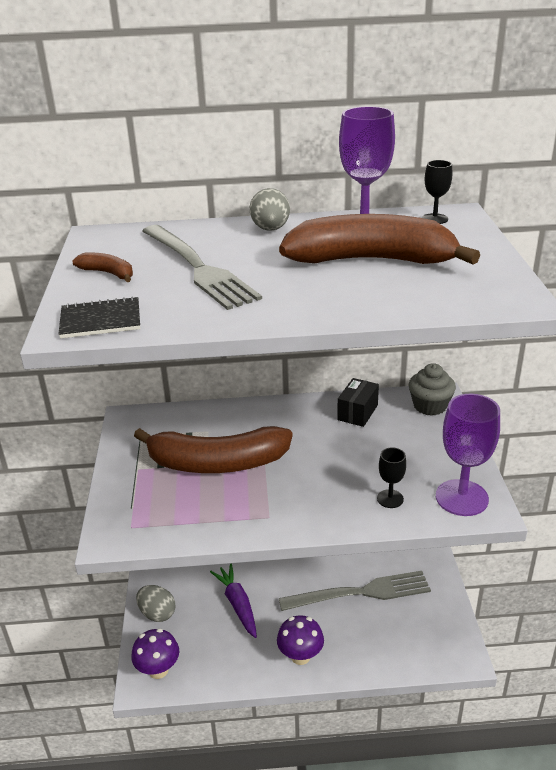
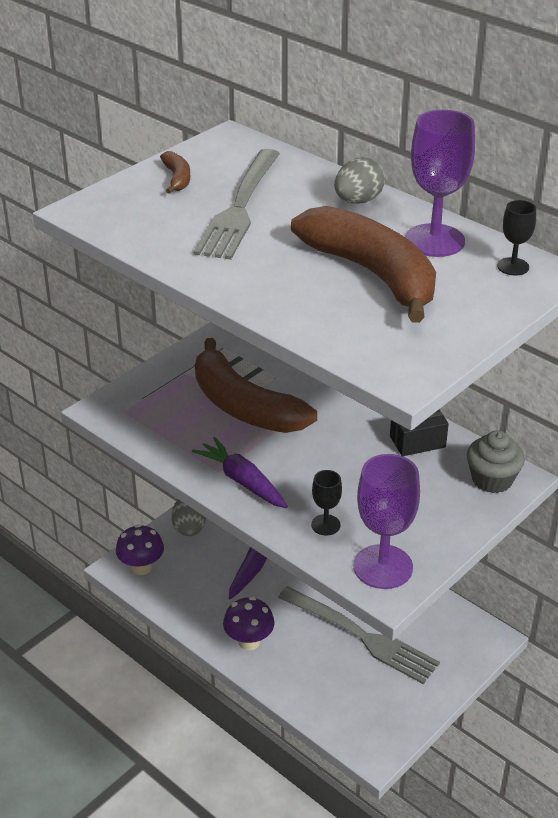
camera: 45 degrees right, 5 degrees up
black notebook [58,296,140,339] -> none
none -> purple carrot [192,437,288,508]

